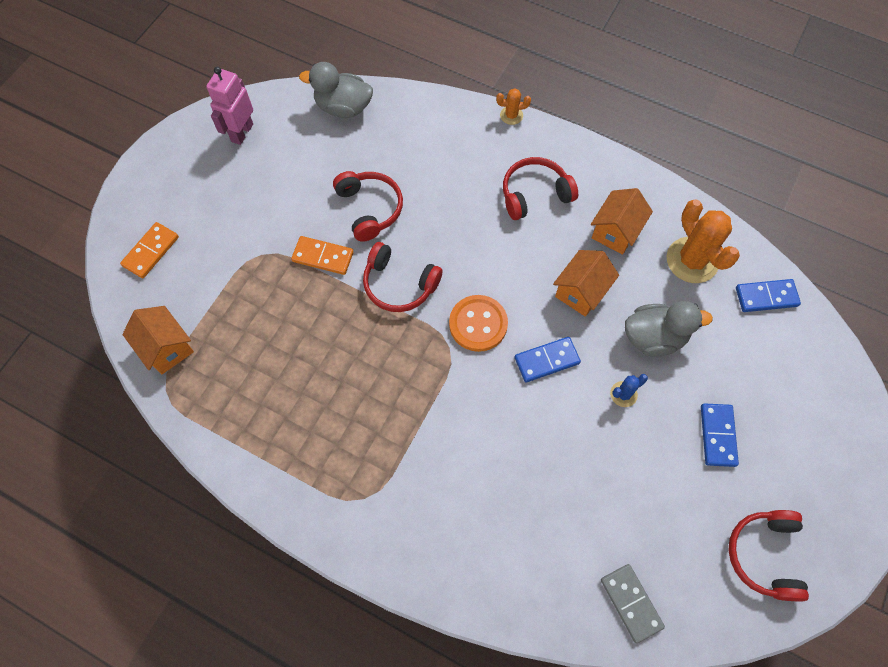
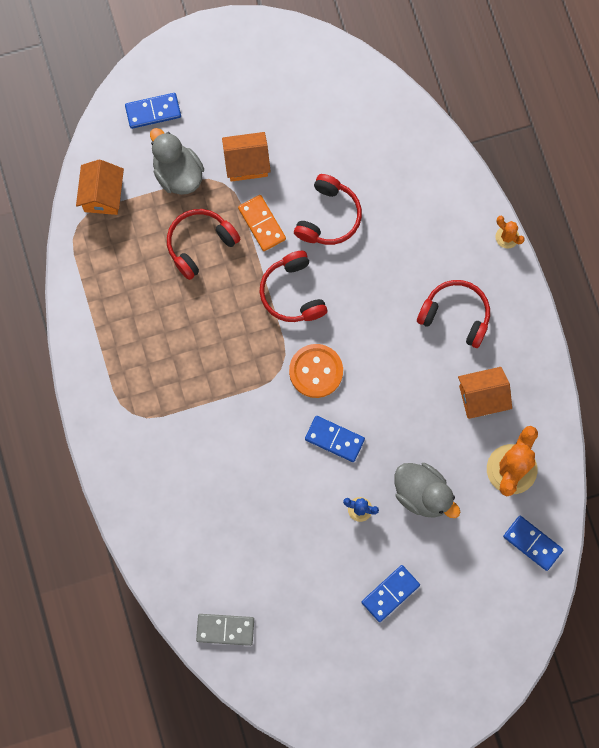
camera: 45 degrees right, 10 degrees up
orange domino [120,222,179,278] -> blue domino [125,93,181,129]
pink robot [206,67,253,145] -> none
grey duck [299,62,373,118] -> grey duck moved to [150,128,204,195]
orange house [553,250,619,317] -> orange house moved to [222,132,271,182]
grey domino [601,564,665,643] -> grey domino turned 75 degrees clockwise [196,614,254,646]
red headphones [729,510,809,602] -> red headphones moved to [167,209,240,280]

